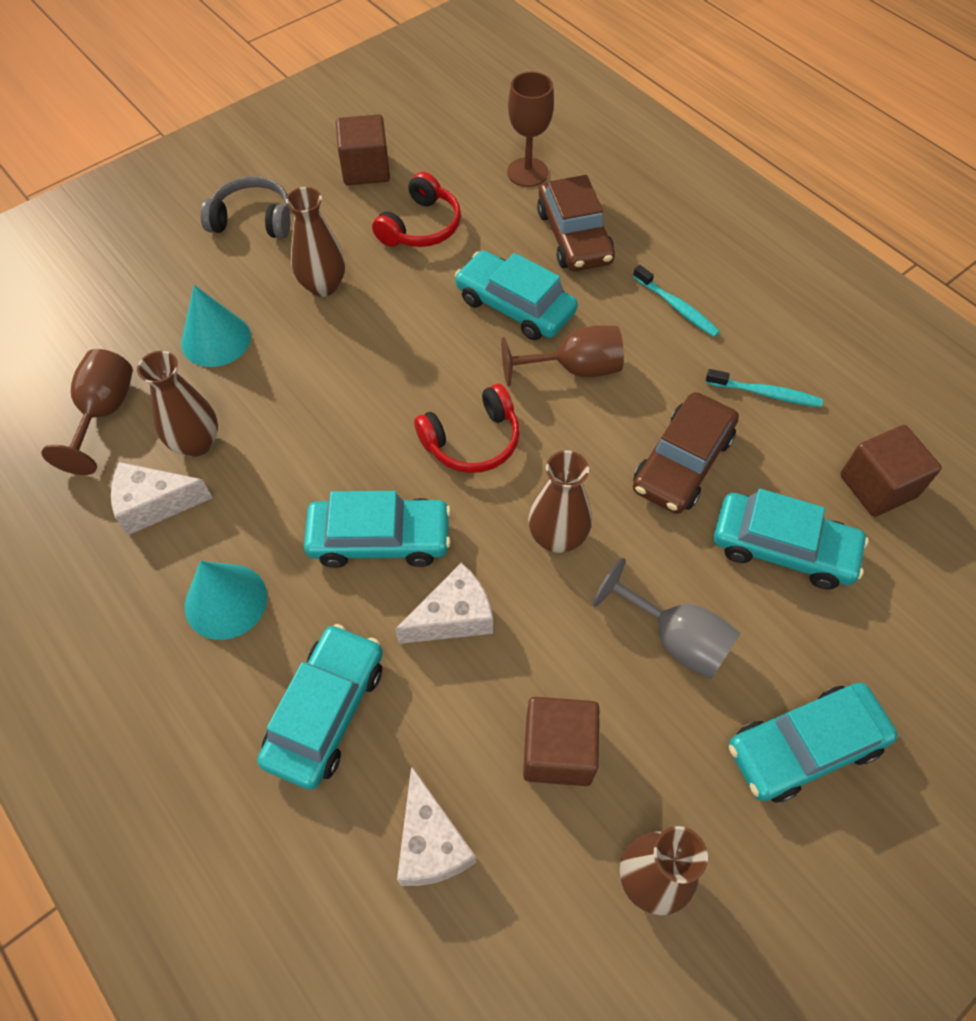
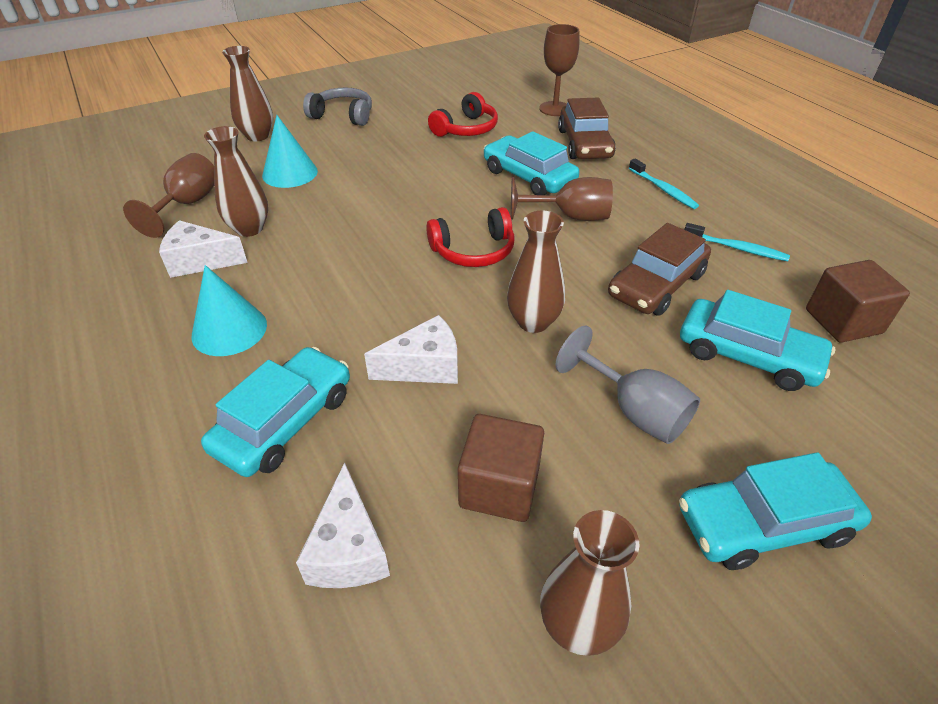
camera: 10 degrees right, 15 degrees down
brown vase [286,187,345,297] -> brown vase moved to [222,46,273,141]
turquoise car [304,491,451,568] -> none
brown cube [336,114,390,185] -> none

